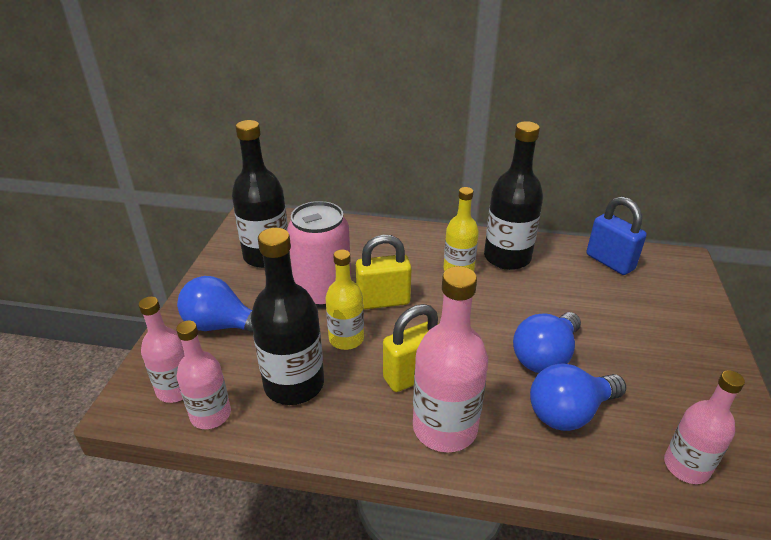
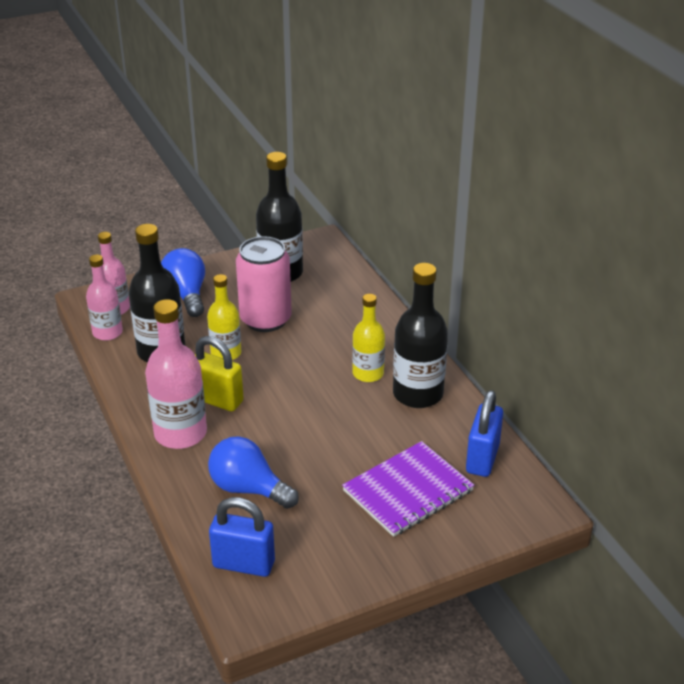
camera: 55 degrees right, 0 degrees up
yellow padlock [356,235,412,310] -> none
blue light bulb [513,312,581,373] -> none
pink bottle [664,370,745,484] -> blue padlock [209,497,275,577]
none -> purple notebook [342,441,474,537]

